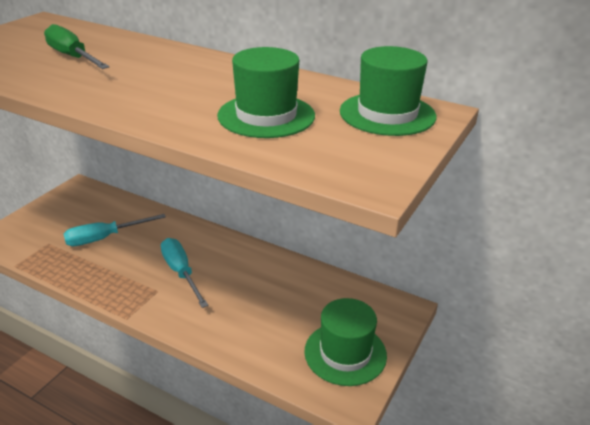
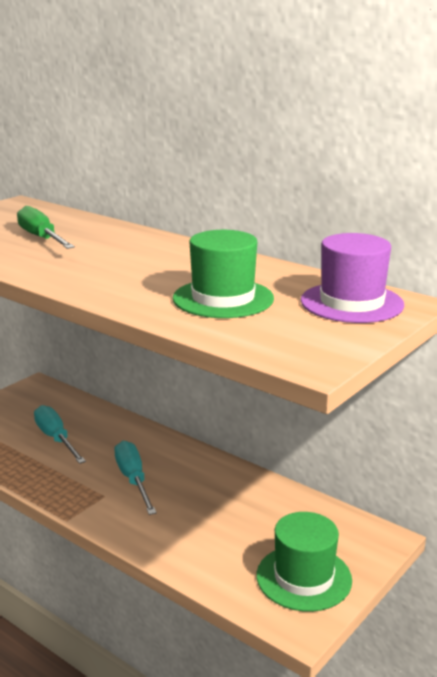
camera: 10 degrees right, 10 degrees down
turquoise screwdriver [64,214,166,246] -> turquoise screwdriver turned 75 degrees clockwise [34,405,86,464]
green hat [340,46,437,136] -> purple hat [301,233,404,323]

